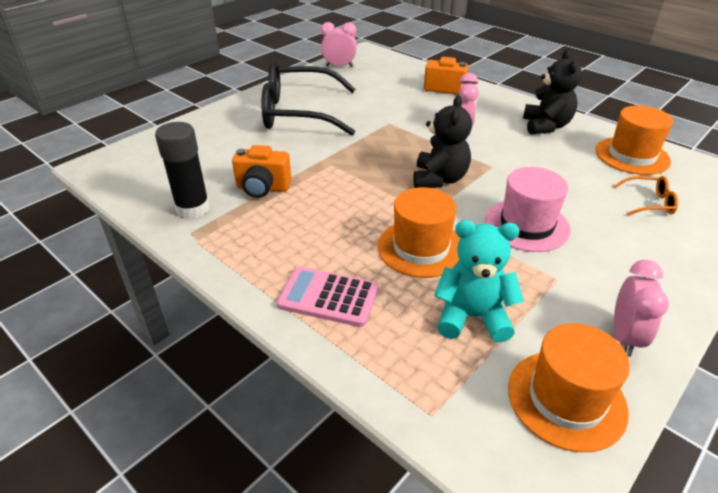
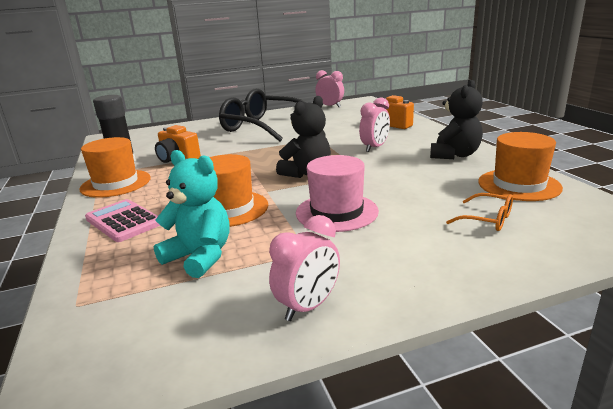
camera: 30 degrees right, 15 degrees down
orange hat [508,323,630,452] -> orange hat moved to [79,137,151,198]

